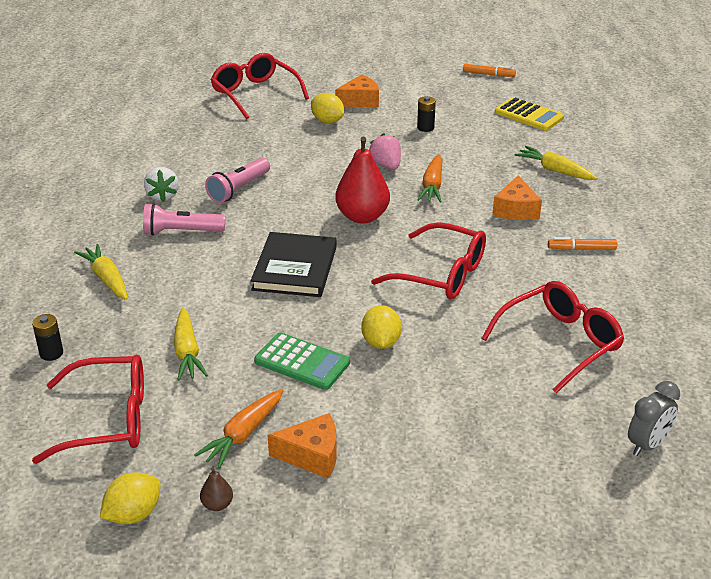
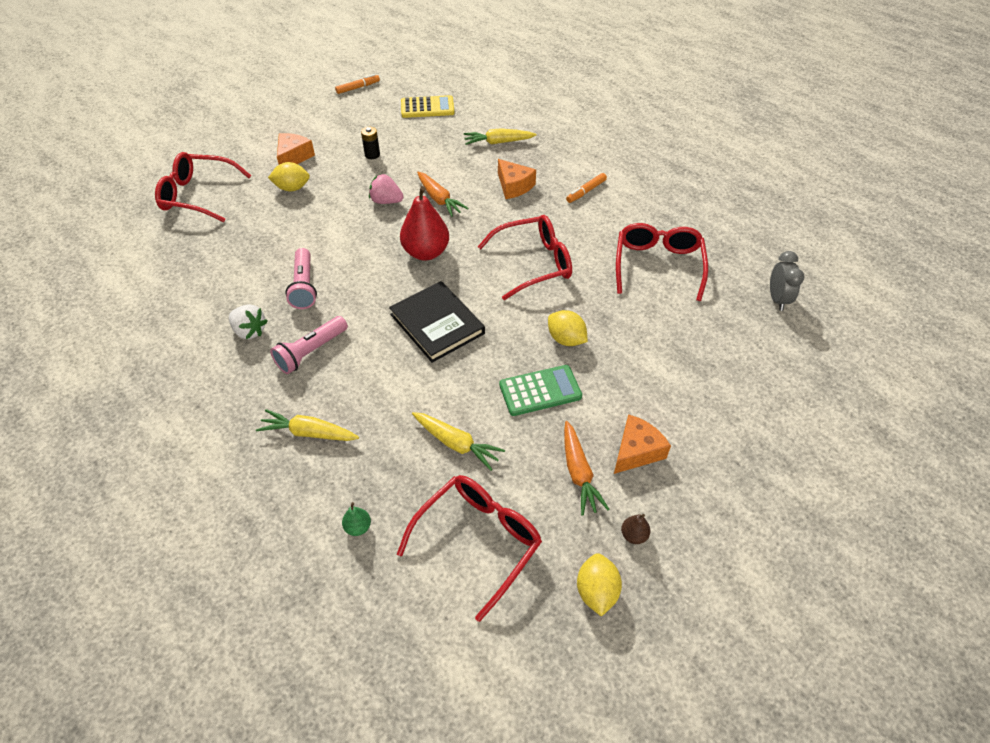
camera: 45 degrees left, 15 degrees up
black battery [32,314,63,361] -> green pear [342,502,371,536]

